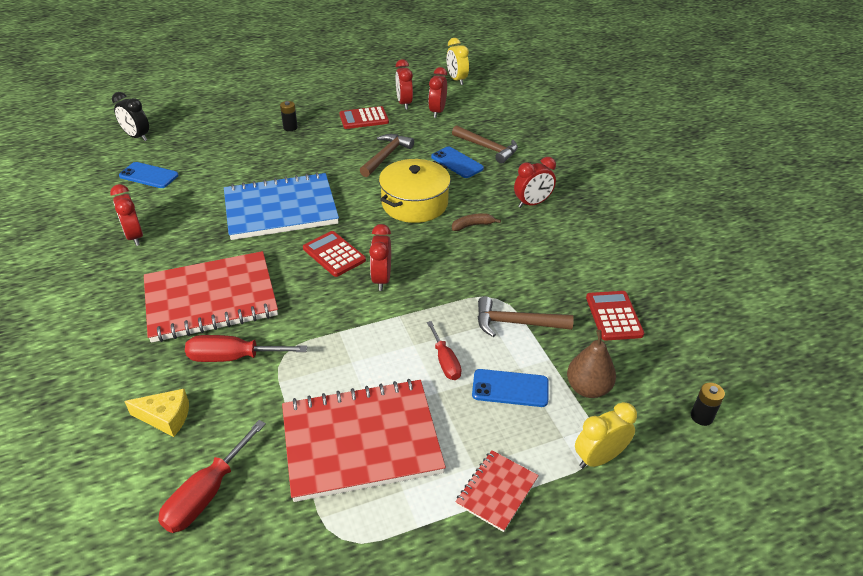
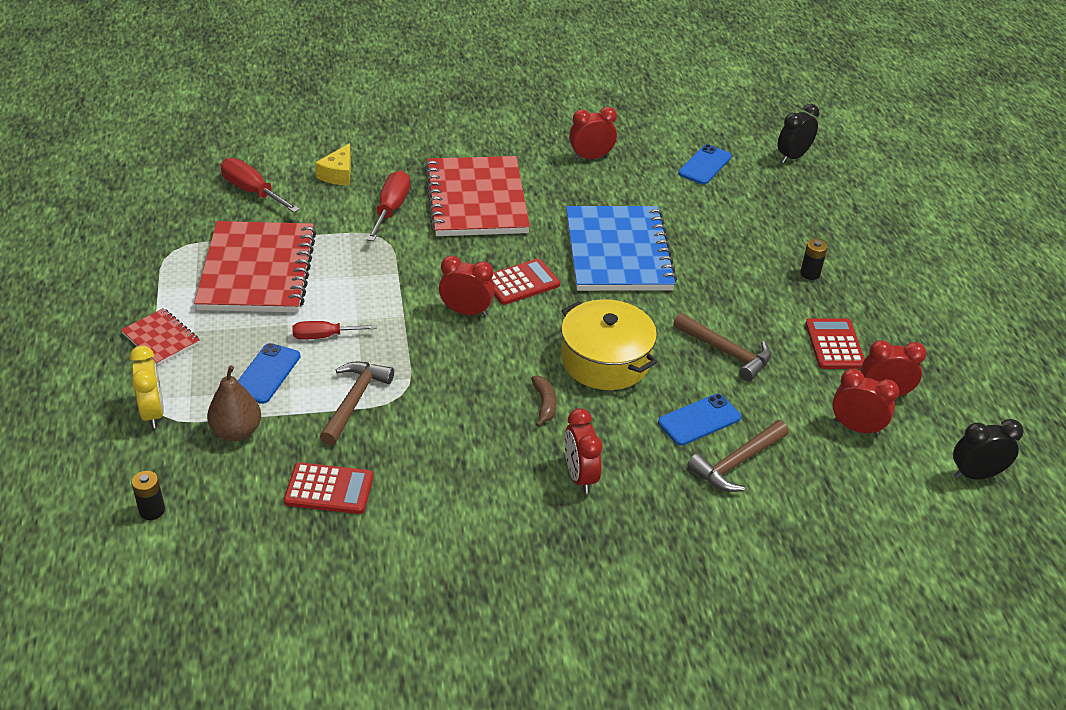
camera: 100 degrees right, 0 degrees up
yellow clock [447,38,469,85] -> black clock [953,419,1024,480]

